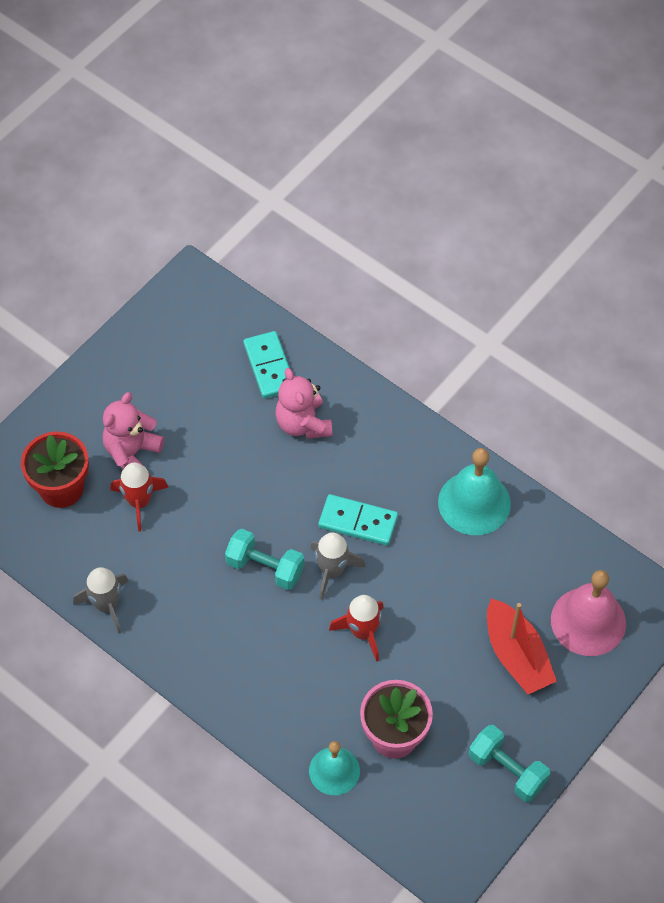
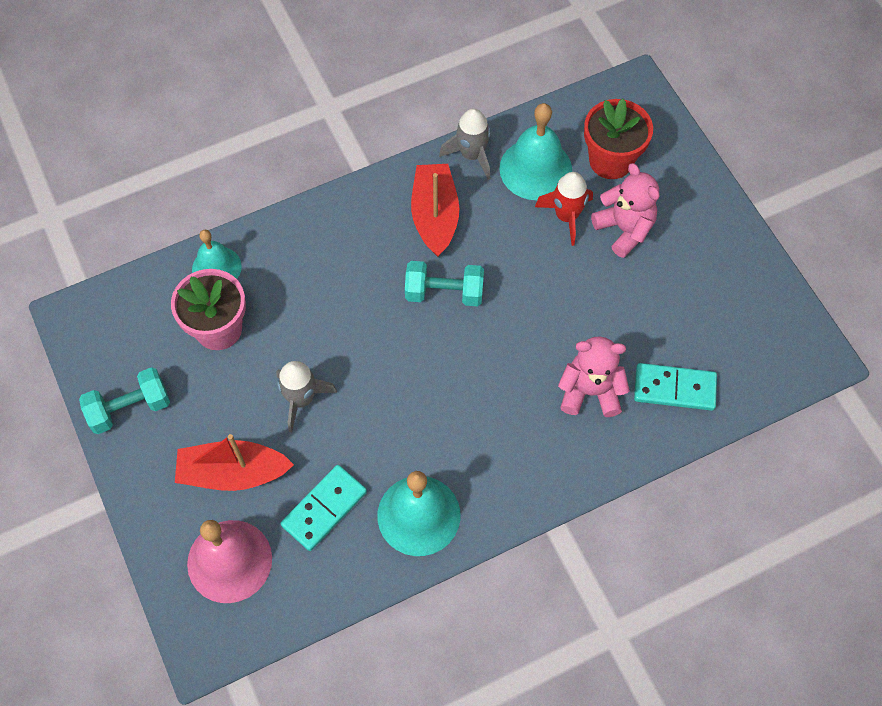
camera: 115 degrees right, 5 degrees up
turquoise dumbbell [225,529,304,590] -> turquoise dumbbell turned 45 degrees clockwise [405,261,484,306]
grey rocket [310,532,366,600] -> grey rocket moved to [276,361,337,432]
turquoise domino [318,494,398,546] -> turquoise domino moved to [281,465,367,551]
red rocket [329,595,384,662] -> none
none -> red boat [411,164,459,257]
none -> turquoise bell [499,103,572,200]

